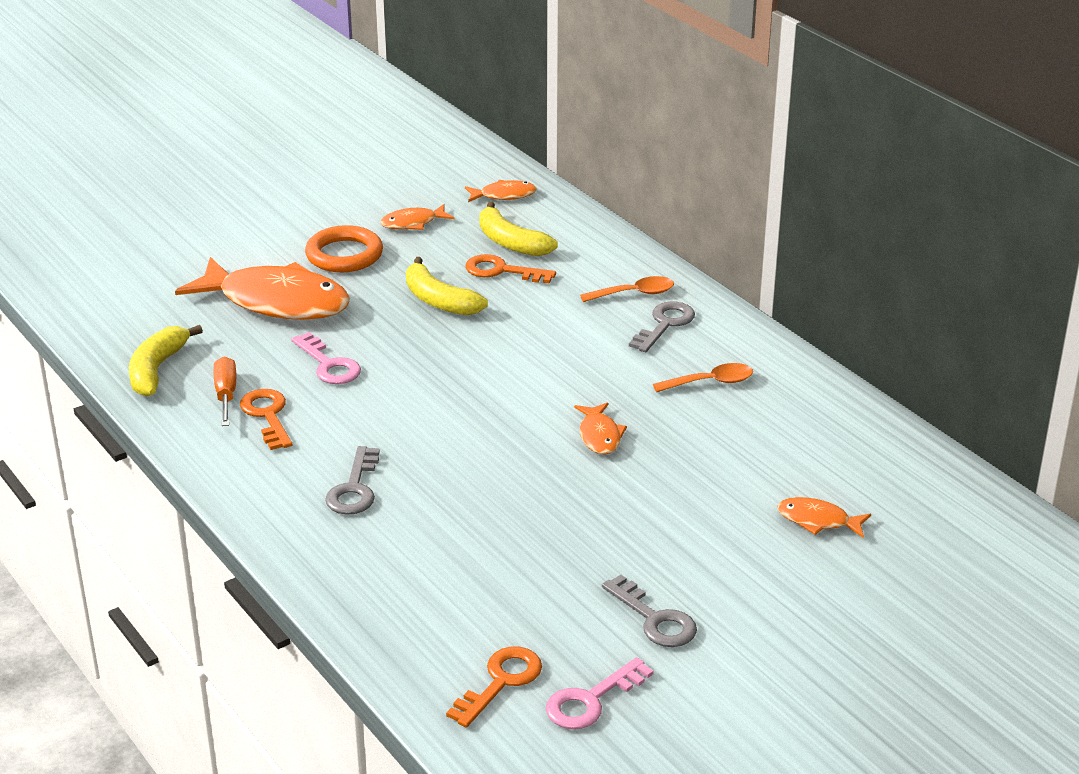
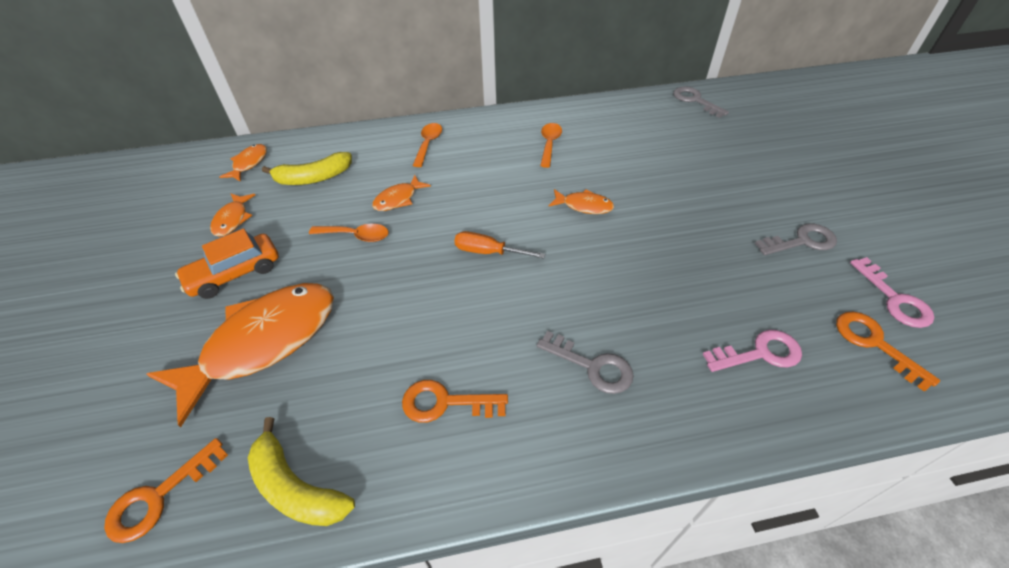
camera: 65 degrees left, 15 degrees up
orange screwdriver [213,357,236,426] -> orange screwdriver moved to [454,231,545,258]
pink key [291,332,361,384] -> pink key moved to [703,330,802,372]
orange ring [305,225,383,272] -> orange car [175,229,279,299]
yellow banana [406,257,488,315] -> orange spoon [309,224,389,242]
orange key [465,254,556,283] -> orange key moved to [104,438,228,543]
grey key [629,301,695,352] -> grey key moved to [673,86,729,118]
orange fish [777,497,871,538] -> orange fish moved to [372,175,431,211]

